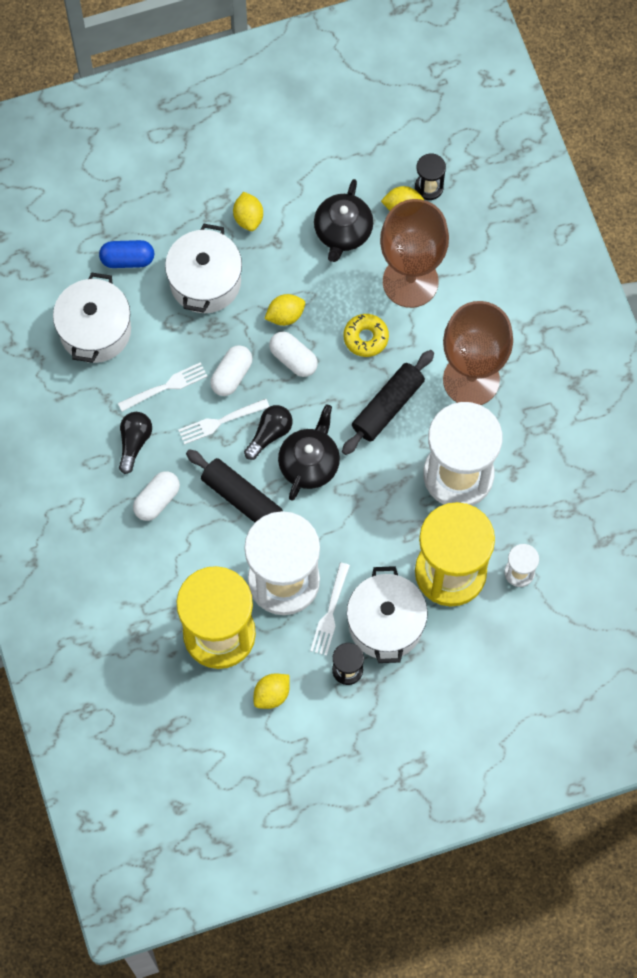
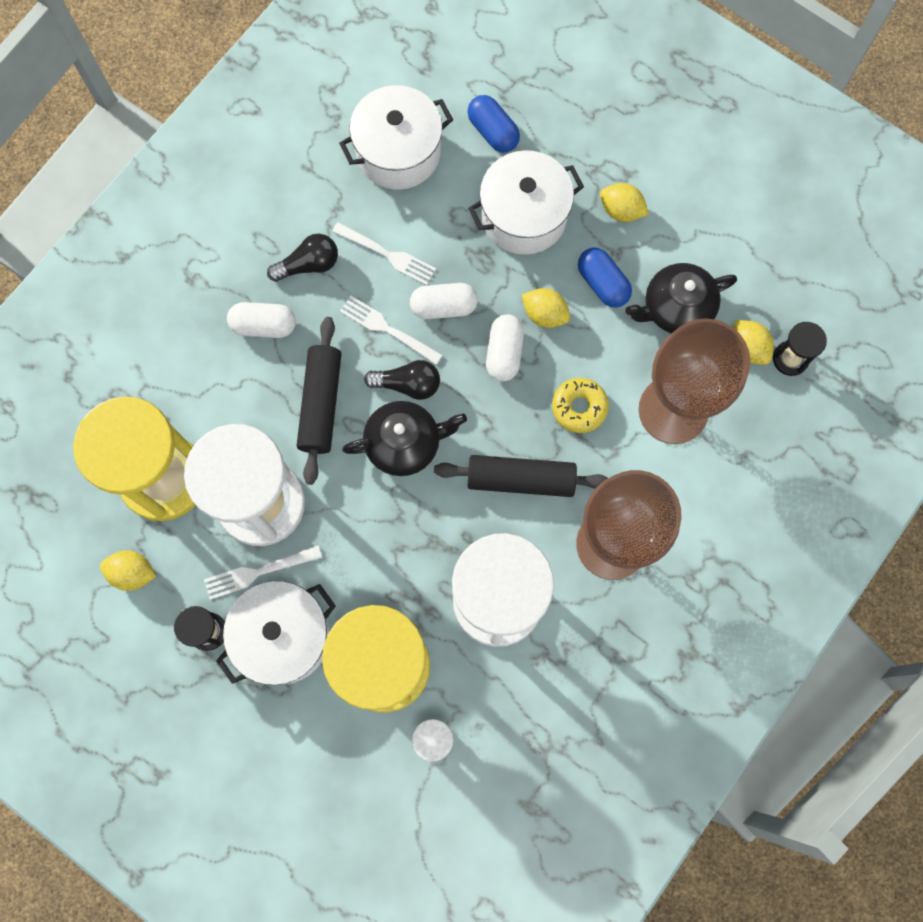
camera: 55 degrees right, 5 degrees up
yellow lemon [233,192,263,231] -> yellow lemon turned 75 degrees clockwise [600,183,649,222]
none -> blue capsule [578,248,632,308]

